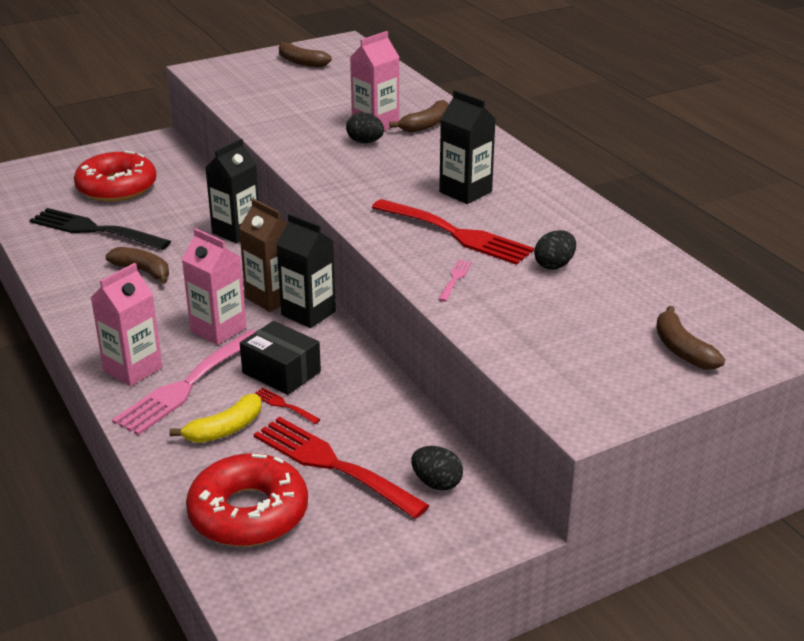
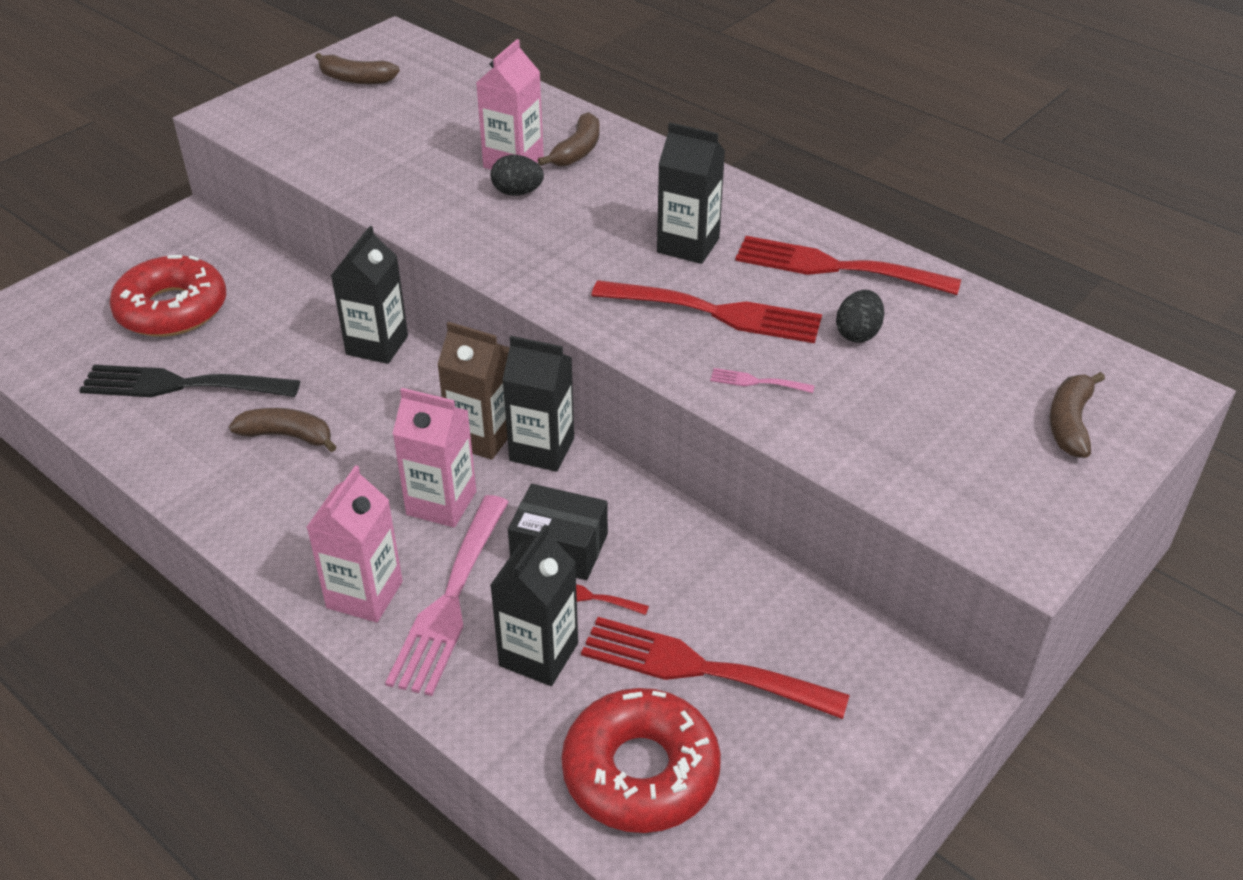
camera: 20 degrees left, 10 degrees up
yellow banana [169,394,262,443] -> black carton [490,525,578,686]
black egg [411,446,463,490] -> none
pink fork [438,259,472,302] -> pink fork turned 75 degrees counterclockwise [710,368,815,393]
brown banana [656,306,725,370] -> brown banana turned 60 degrees clockwise [1050,372,1105,458]
none -> red fork [735,236,961,295]

